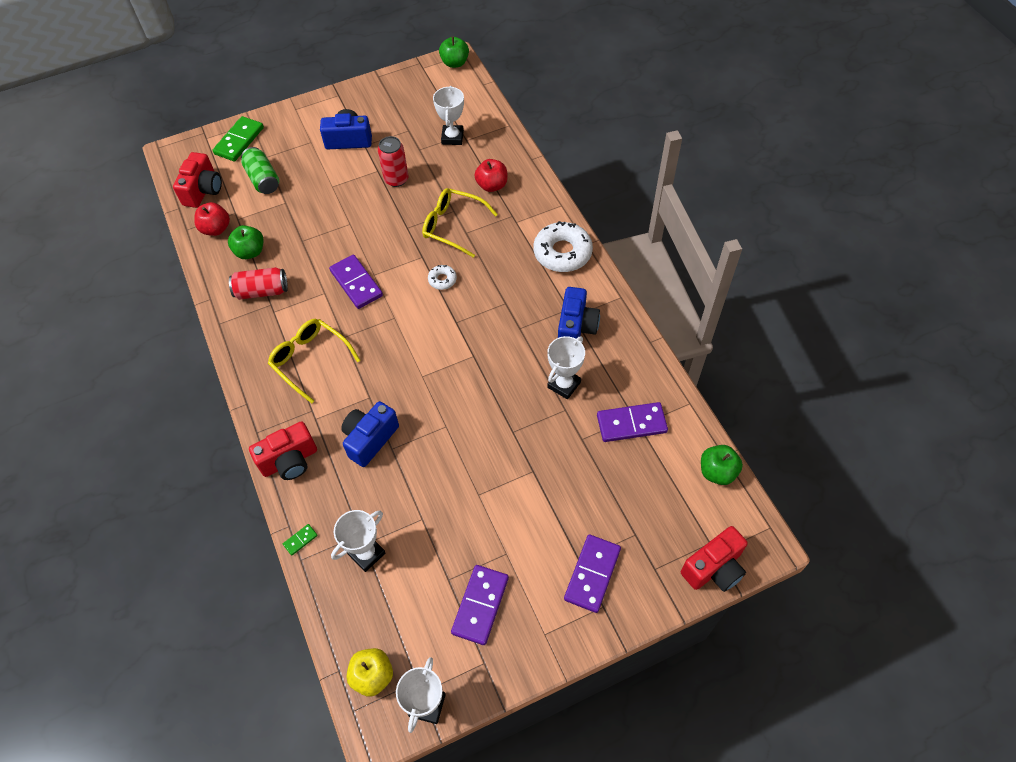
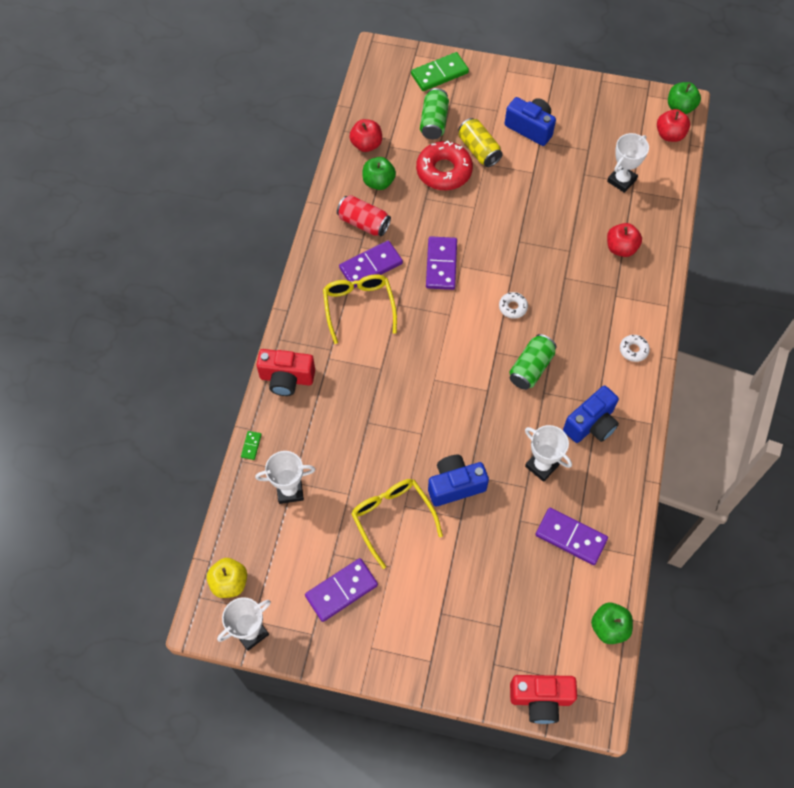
camera: 35 degrees right, 5 degrees up
red camera [173,152,222,208] -> none
green domino [283,524,318,555] -> green domino turned 75 degrees counterclockwise [241,431,262,460]
blue camera [341,401,399,467] -> blue camera moved to [428,455,489,507]
red can [378,136,409,187] -> none
yellow glasses [422,188,498,258] -> yellow glasses moved to [351,479,443,569]
white donut [534,221,593,272] -> white donut [620,335,650,362], size x0.48
white trophy [547,336,585,399] -> white trophy turned 60 degrees clockwise [525,425,572,482]
purple domino [564,535,621,613] -> purple domino moved to [339,240,403,288]
none -> red donut [416,141,473,190]
none -> yellow can [458,118,503,167]
none -> green can [509,334,557,390]
none -> red apple [657,109,690,142]

